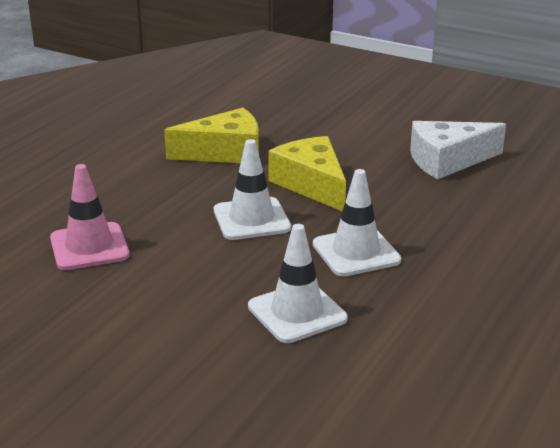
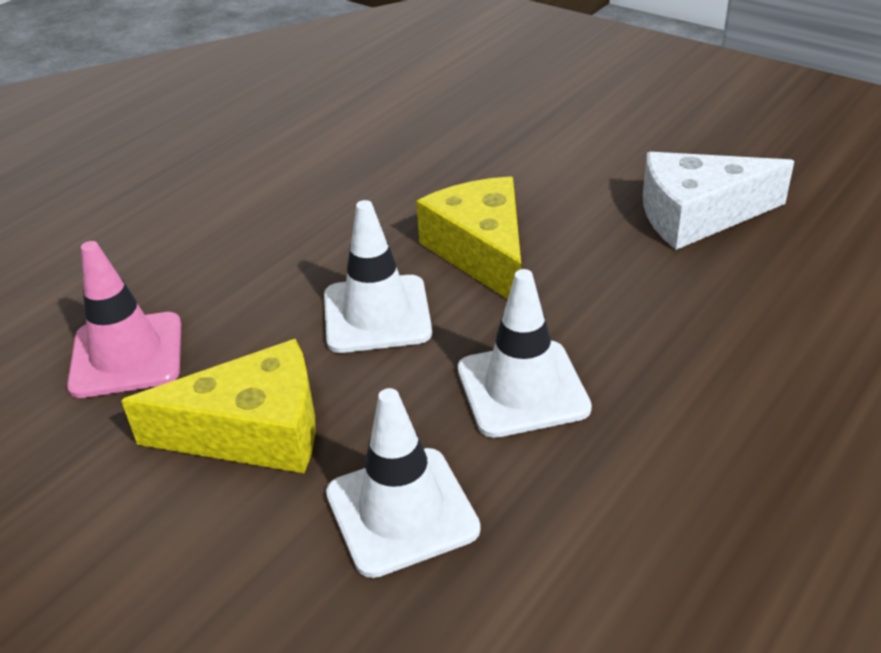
camera: 10 degrees right, 10 degrees up
yellow cheese [164,108,259,163] -> yellow cheese moved to [121,339,315,473]

